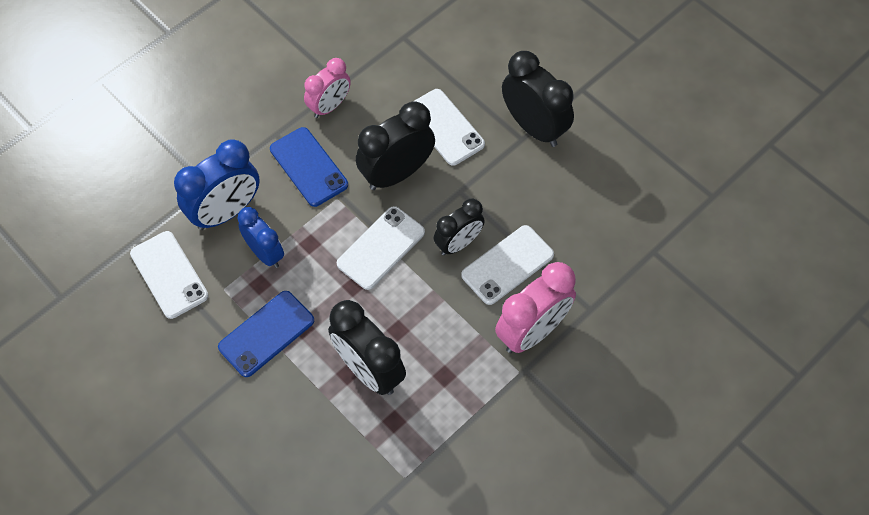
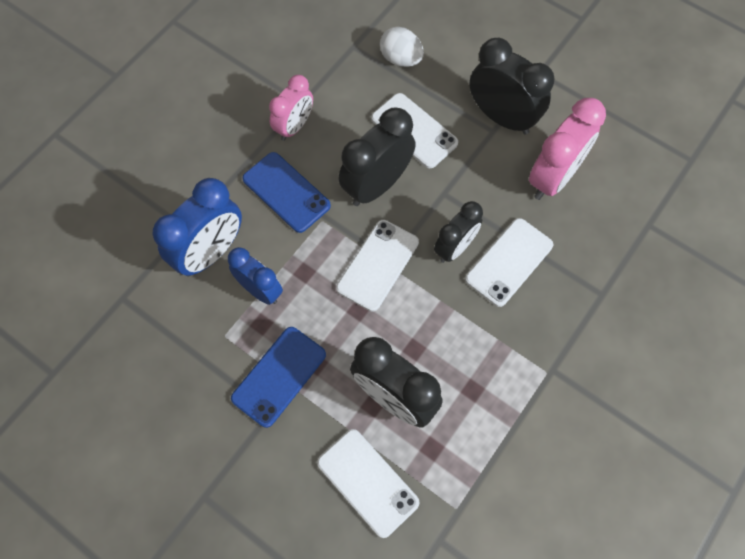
camera: 10 degrees left, 5 degrees up
white phone [130,231,209,319] -> white phone moved to [317,429,420,538]
pink clock [495,262,576,353] -> pink clock moved to [529,98,606,200]
none -> white egg [380,27,424,67]

